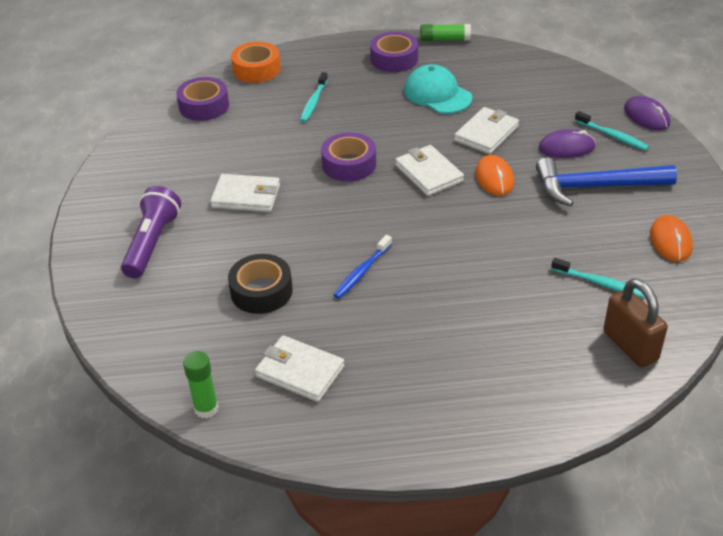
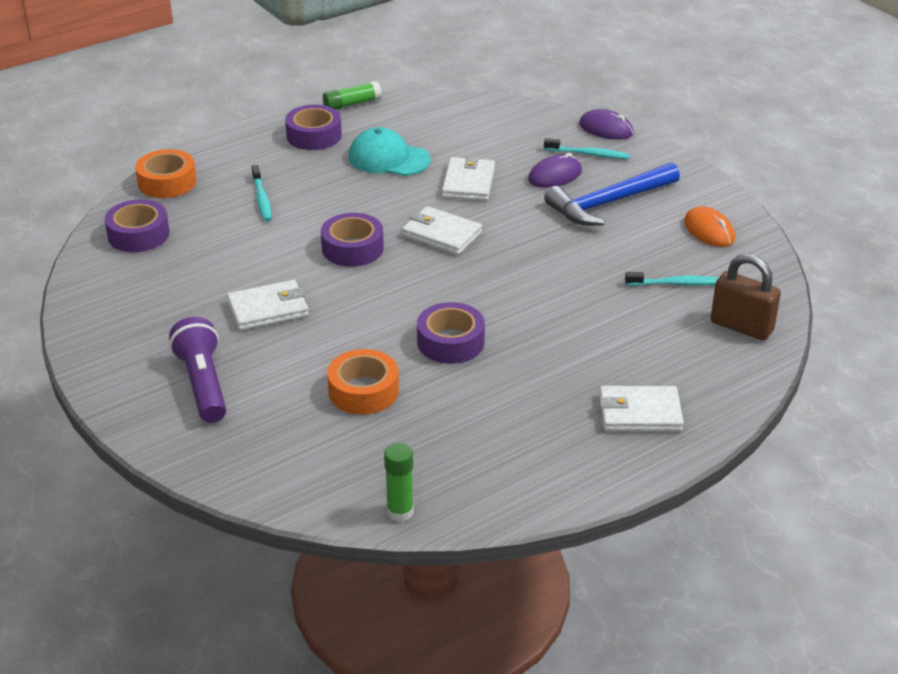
camera: 30 degrees left, 5 degrees down
black tape [228,254,293,314] -> orange tape [327,349,399,415]
white wallet [255,335,345,402] -> white wallet moved to [599,386,684,431]
blue toothbrush [333,235,392,299] -> purple tape [417,302,485,364]
orange mouse [476,155,514,196] -> none

